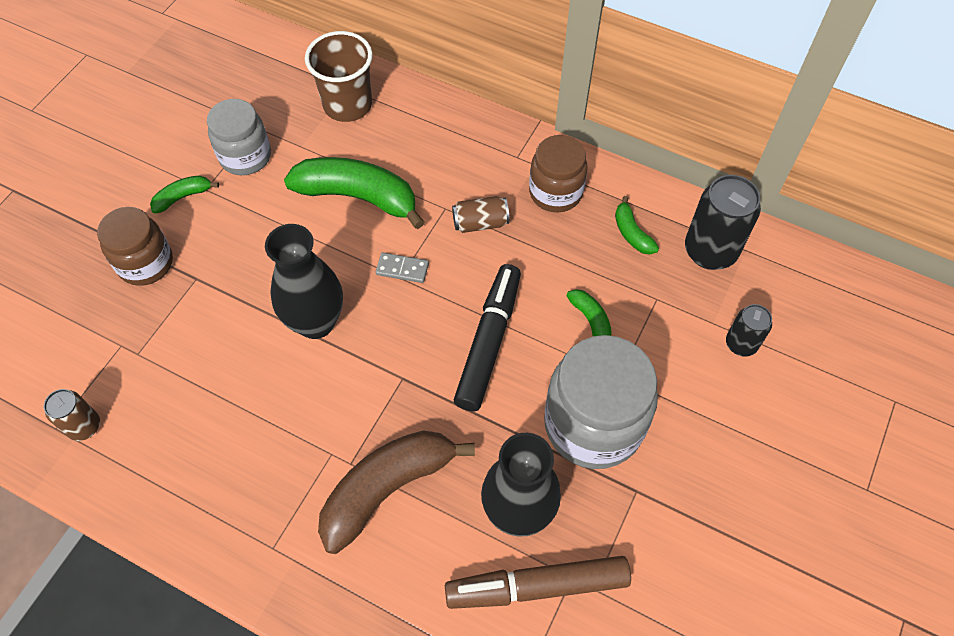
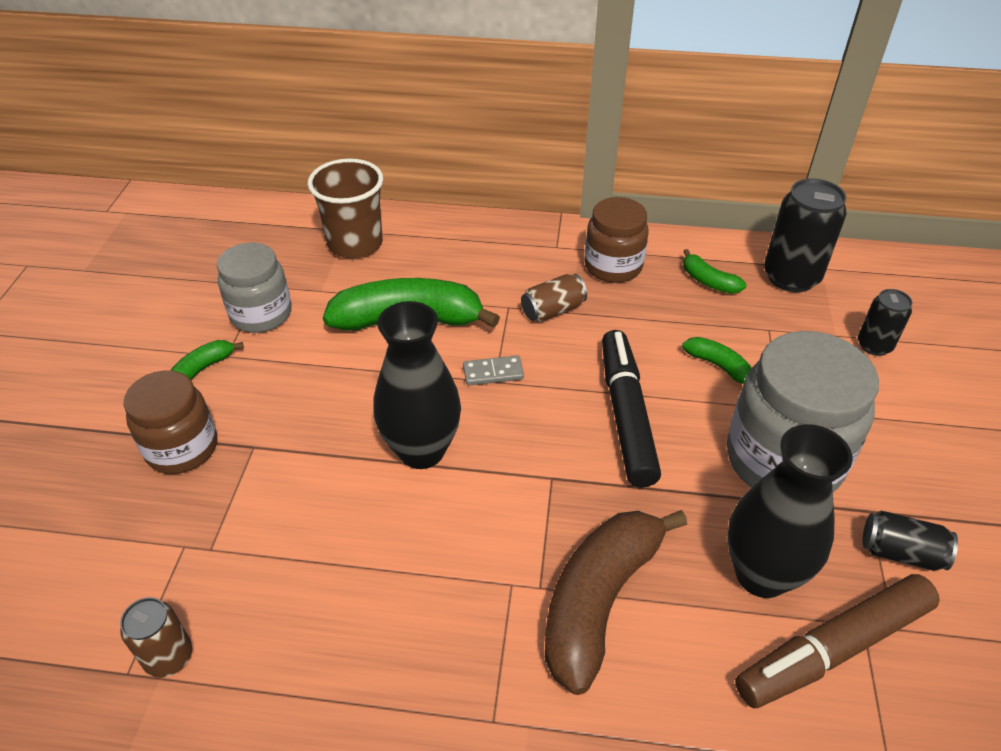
camera: 20 degrees left, 15 degrees down
none -> black can [862,511,958,571]

